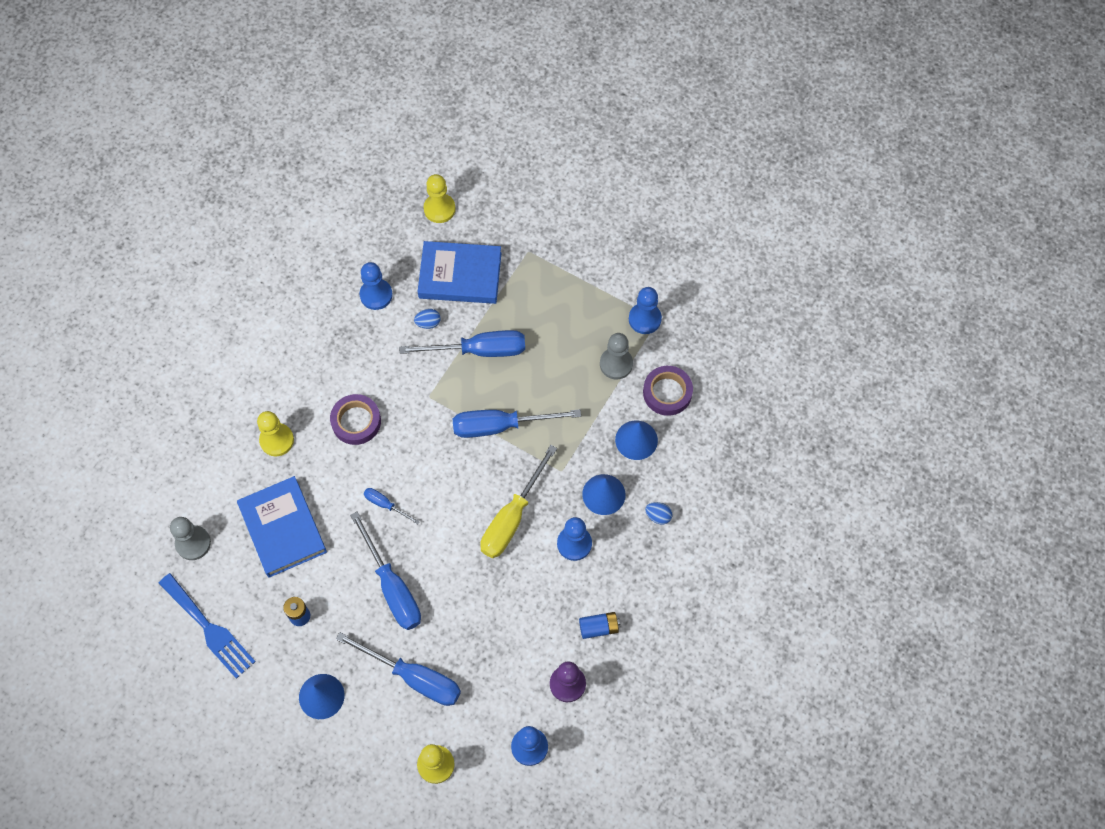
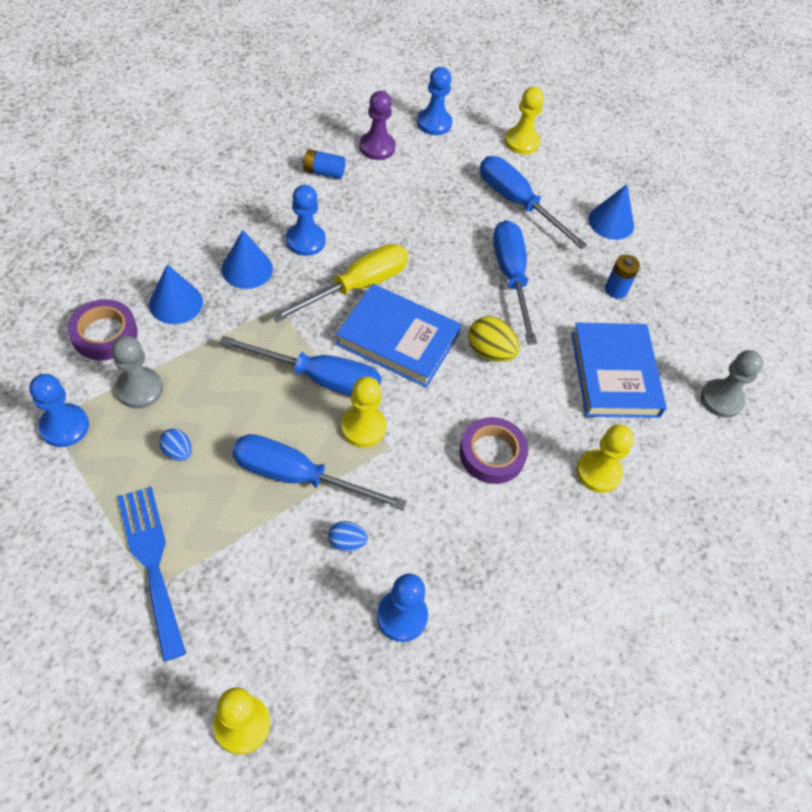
camera: 165 degrees left, 10 degrees down
blue fork [159,573,256,679] -> blue fork moved to [117,487,186,662]
blue screwdriver [364,488,420,525] -> yellow egg [468,316,520,362]
blue book [417,241,501,304] -> blue book moved to [336,284,461,388]
blue egg [645,502,672,525] -> blue egg moved to [159,429,192,461]
none -> yellow pawn [341,377,386,447]

